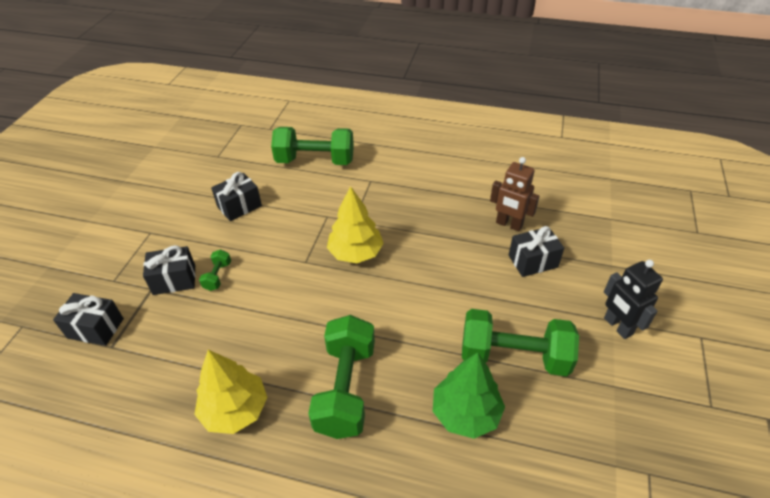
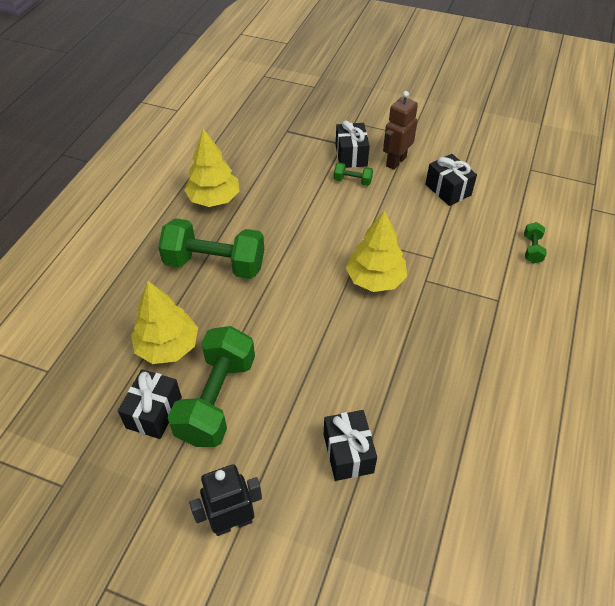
camera: 95 degrees right, 5 degrees up
black gift [53,293,124,346] -> black gift moved to [118,369,182,439]
green dumbbell [271,127,354,165] -> green dumbbell [524,222,547,263], size x0.43
green tree [433,352,505,439] -> yellow tree [131,281,198,364]
brown robot [490,157,539,231] -> brown robot moved to [383,91,418,170]

